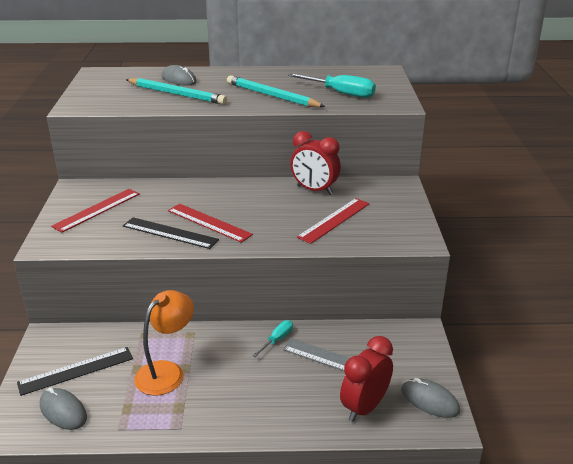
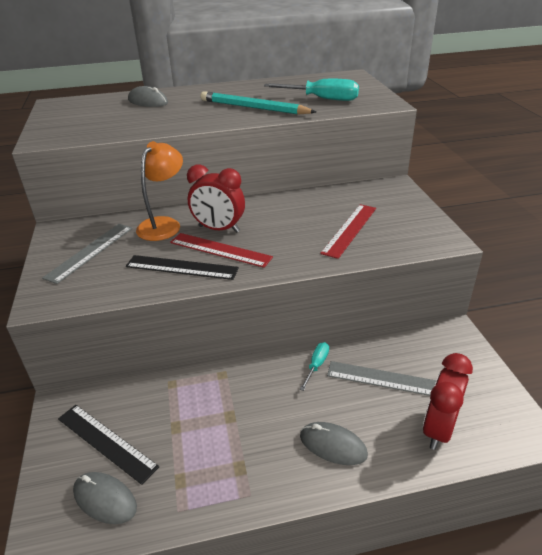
camera: 10 degrees left, 5 degrees up
black ruler [17,347,133,396] -> black ruler turned 75 degrees clockwise [58,405,159,485]
red ruler [51,189,140,233] -> grey ruler [42,224,133,284]
turquoise pencil [126,78,227,105] -> none
orange lamp [134,290,194,396] -> orange lamp moved to [136,141,183,241]
red clock [290,131,341,195] -> red clock moved to [187,165,245,233]
grey mouse [401,378,460,418] -> grey mouse moved to [300,422,368,465]

